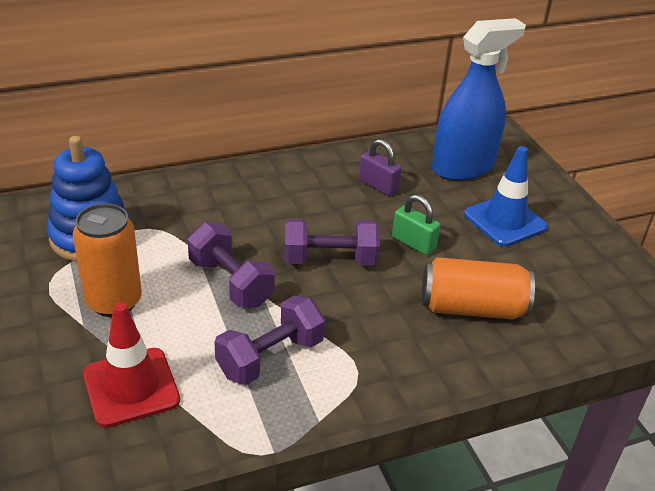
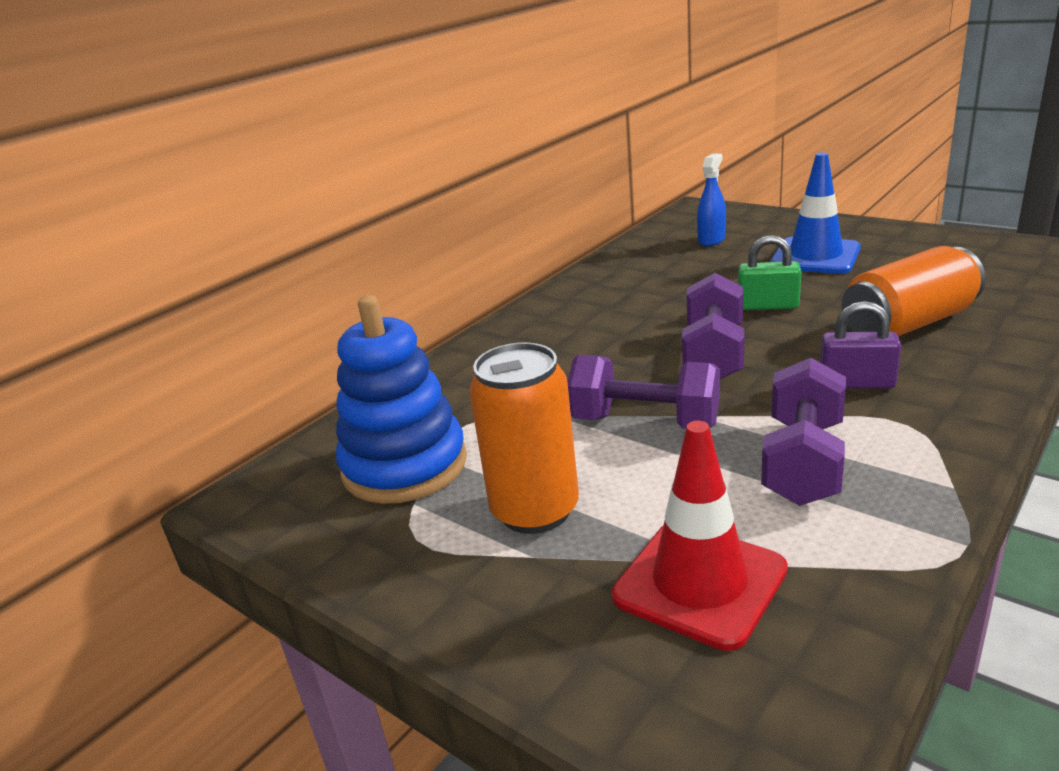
camera: 25 degrees left, 10 degrees down
purple dumbbell [285,219,380,266] -> purple dumbbell turned 45 degrees counterclockwise [682,273,744,379]
purple padlock [359,139,402,196] -> purple padlock moved to [820,301,901,389]
blue spray bottle [432,18,526,181] -> blue spray bottle [697,153,726,246], size x0.46

